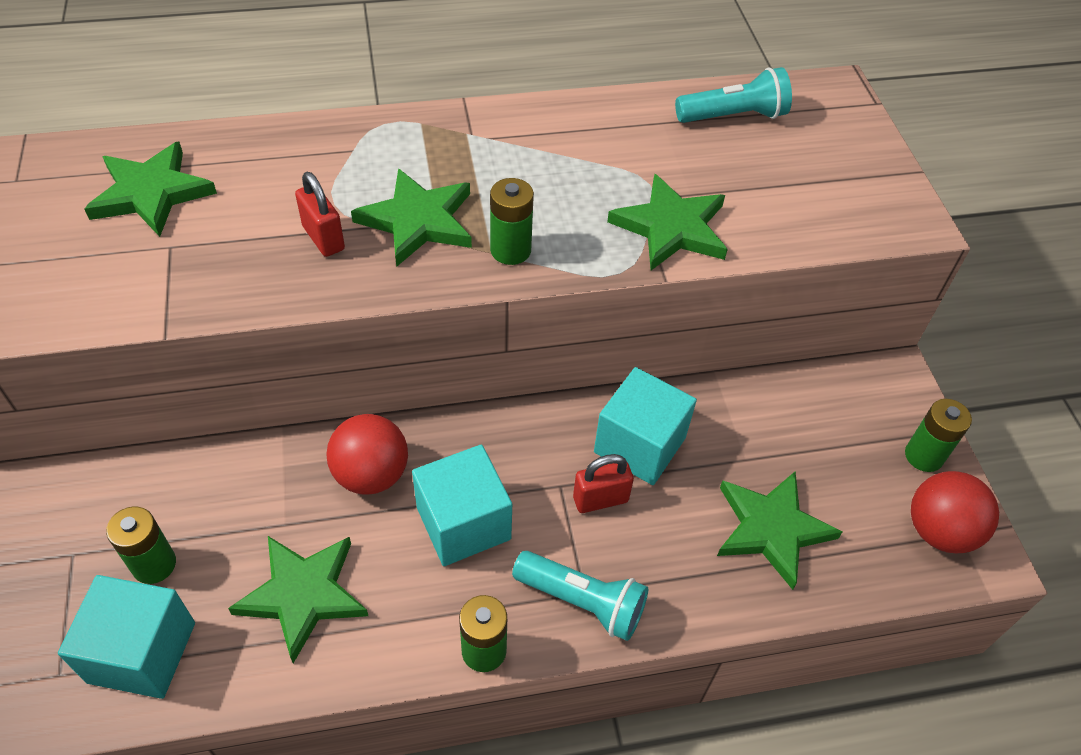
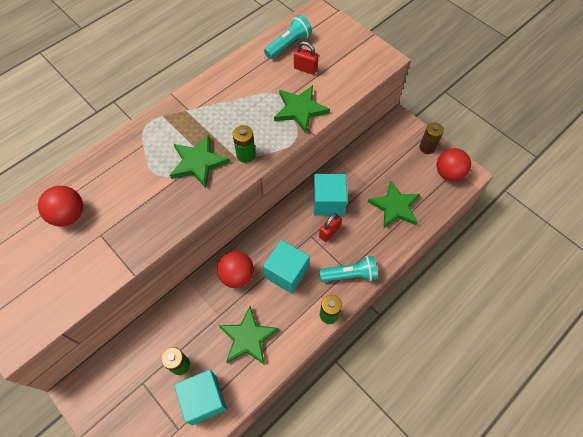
camera: 30 degrees left, 10 degrees up
green star [84,141,217,237] -> red ball [38,185,83,227]
red padlock [295,172,345,257] -> red padlock moved to [294,41,319,75]
green battery [905,399,972,472] -> brown battery [419,122,444,154]

